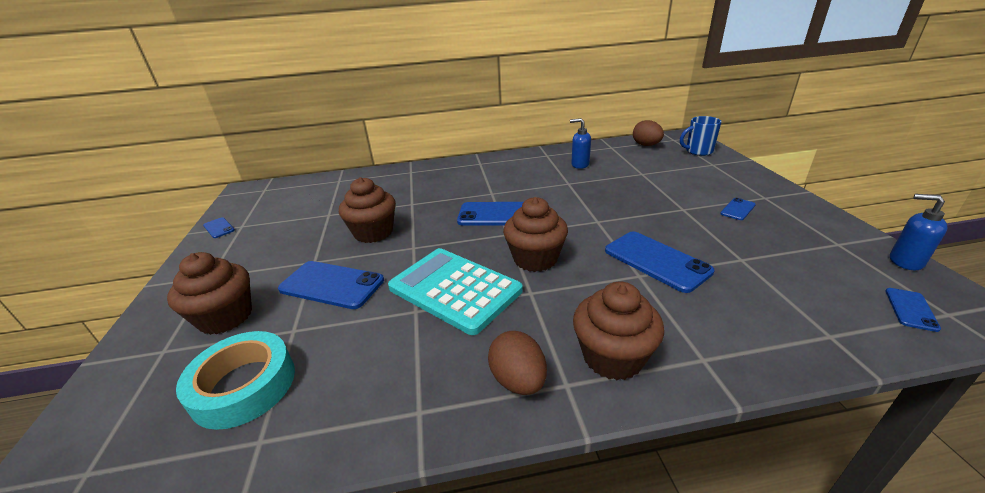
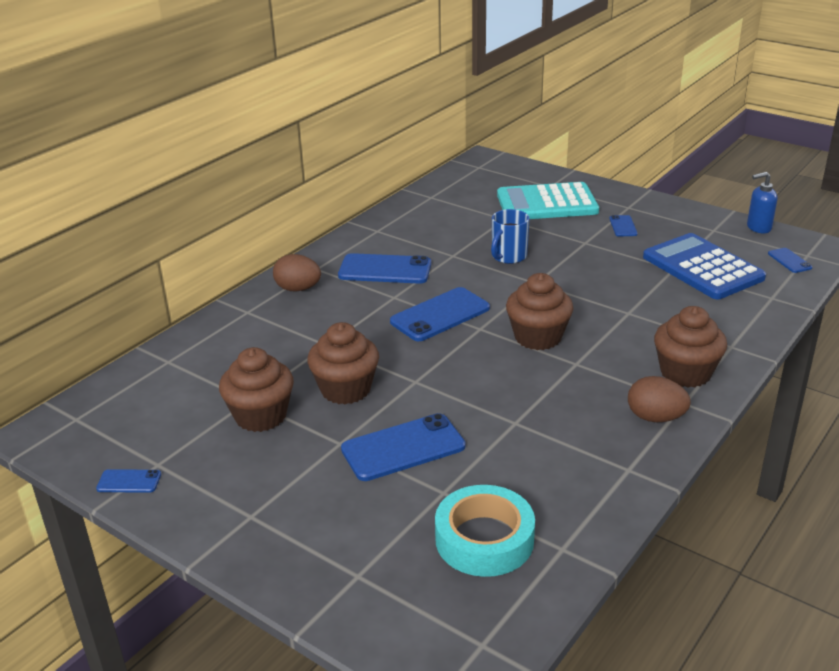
camera: 45 degrees left, 0 degrees up
brown cupcake [167,252,252,335] -> brown cupcake moved to [219,347,294,432]
turquoise calculator [388,248,523,335] -> turquoise calculator moved to [497,182,599,219]
blue soap dispenser [570,118,591,169] -> none
blue phone [605,231,715,293] -> blue phone moved to [338,253,431,284]
brown egg [633,120,664,146] -> brown egg moved to [273,254,321,292]
blue mug [680,116,721,156] -> blue mug moved to [491,209,529,264]
none -> blue calculator [643,233,766,299]

